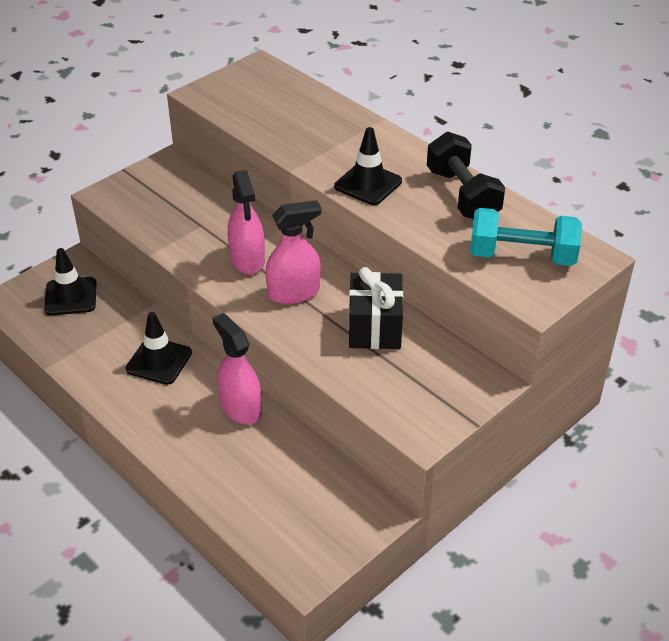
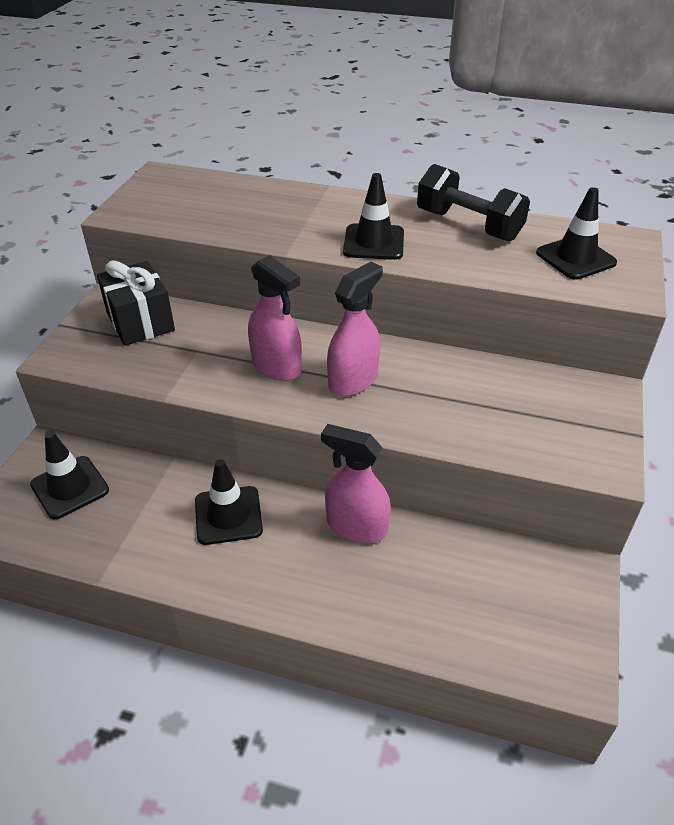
camera: 30 degrees left, 0 degrees up
black gift [349,267,403,349] -> black gift moved to [97,260,175,346]
turquoise dumbbell [470,208,582,266] -> black traffic cone [536,187,617,280]

